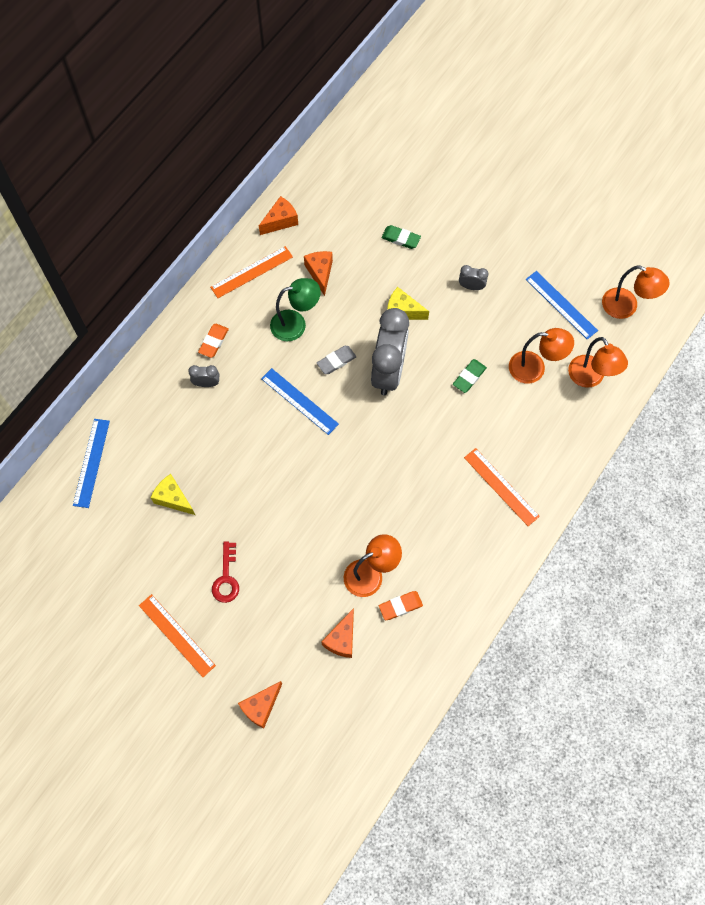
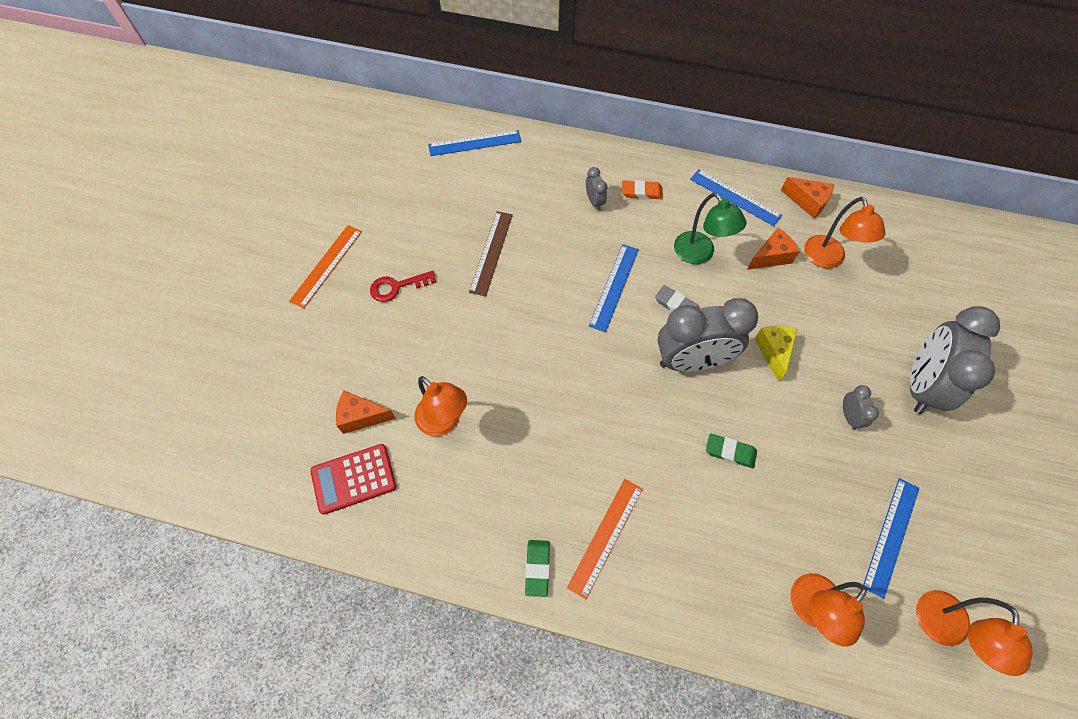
camera: 70 degrees right, 5 degrees down
yellow cheese [150,474,195,515] -> none
orange ruler [210,246,293,298] -> blue ruler [690,169,782,226]
orange cheese [238,681,282,729] -> none
orange eraser [379,591,423,620] -> none
green eraser [381,225,421,249] -> green eraser moved to [525,540,550,597]
orange lamp [509,328,574,384] -> orange lamp moved to [804,197,885,268]
none -> red calculator [310,444,396,515]
none -> brown ruler [469,211,513,296]
none -> grey clock [910,306,1000,414]

